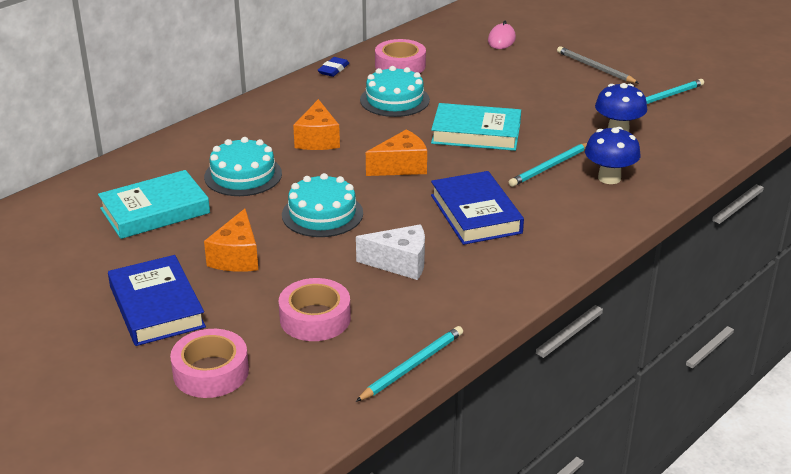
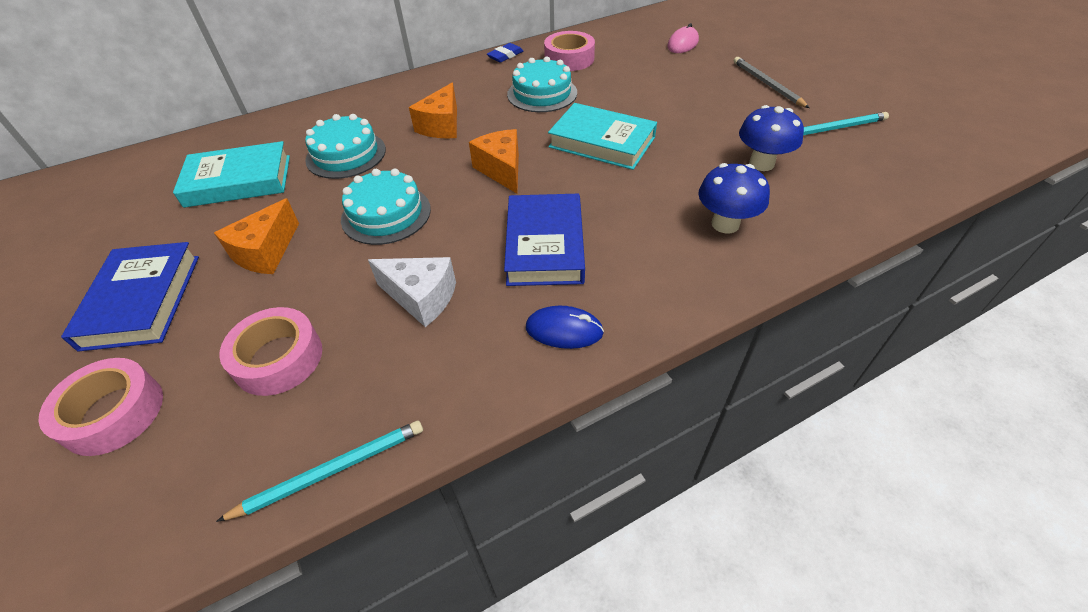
camera: 20 degrees right, 15 degrees up
orange cheese [366,130,427,176] -> orange cheese turned 105 degrees counterclockwise [469,129,519,194]
turquoise pencil [509,143,587,187] -> none
none -> blue mouse [526,306,604,349]

